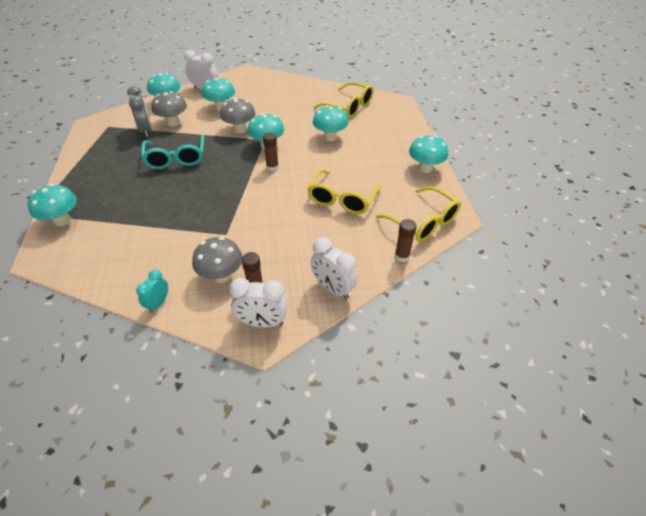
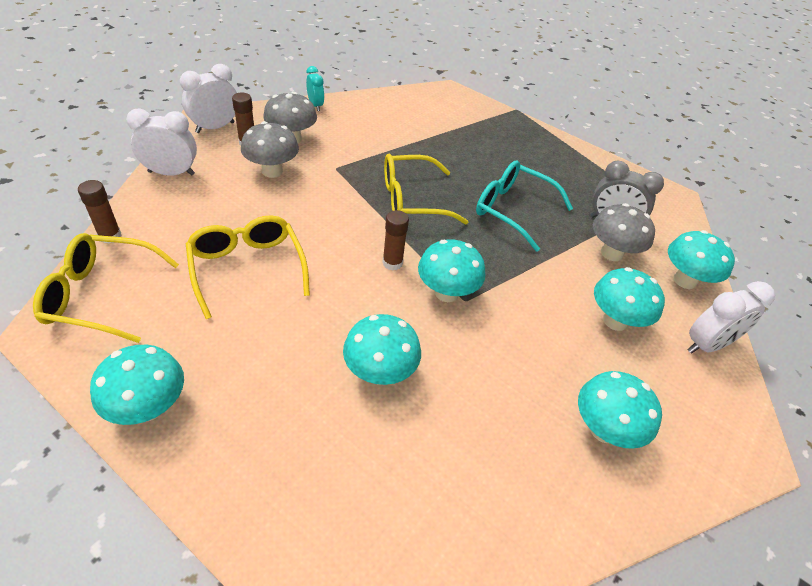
camera: 130 degrees right, 0 degrees up
turquoise mushroom [27,184,77,226] -> turquoise mushroom moved to [578,371,662,449]
grey mushroom [220,98,255,133] -> grey mushroom moved to [241,121,299,178]
yellow glasses [313,82,374,118] -> yellow glasses moved to [384,154,468,225]

